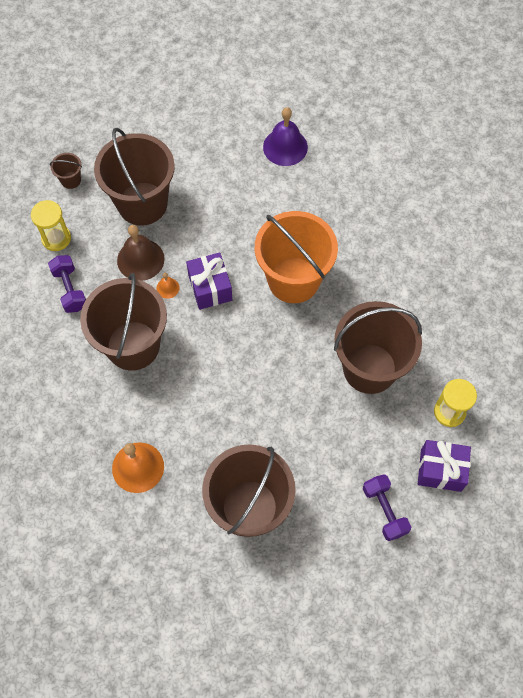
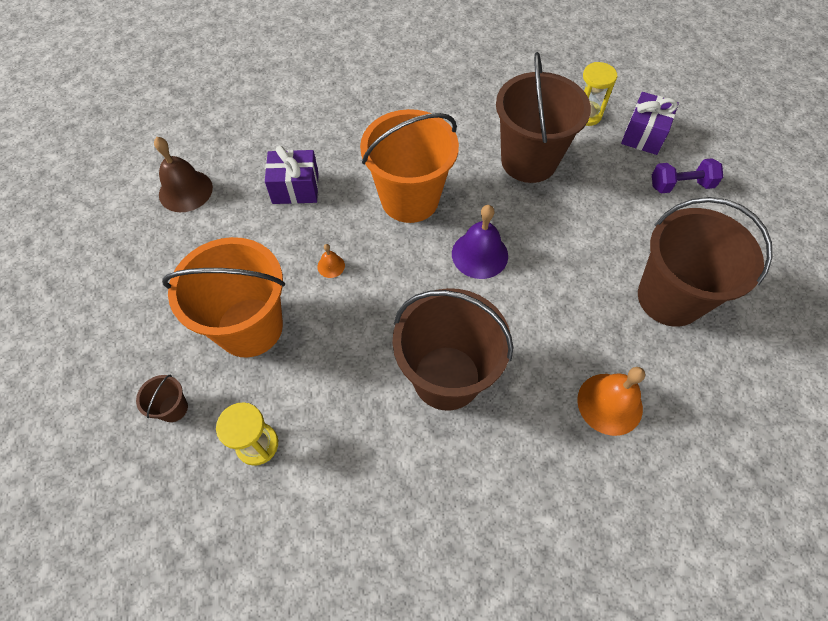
camera: 75 degrees left, 5 degrees down
purple dumbbell [48,255,86,313] -> none
brown bucket [94,128,175,225] -> orange bucket [162,237,285,358]
brown bell [117,225,164,281] -> brown bell moved to [154,137,213,212]
orange bell [156,273,180,299] -> orange bell moved to [317,244,345,278]
purple gift [186,252,232,310] -> purple gift moved to [265,146,319,204]
purple bell [263,107,308,166] -> purple bell moved to [452,205,508,279]

